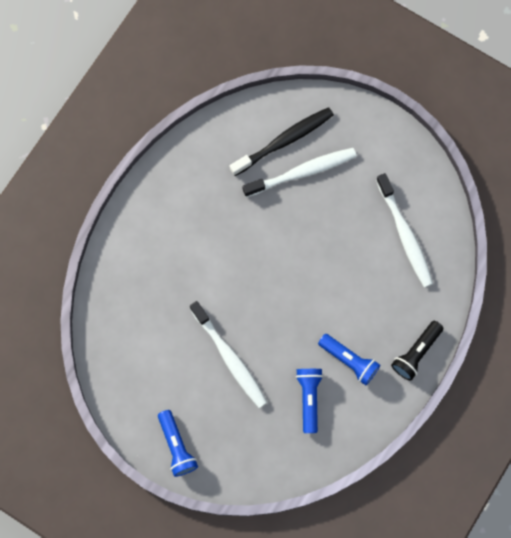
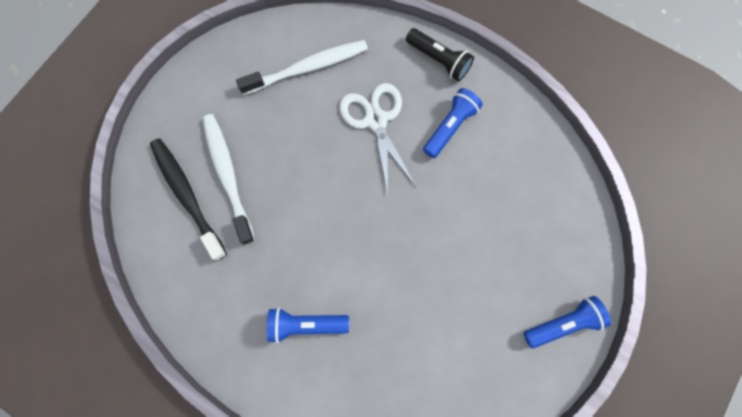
camera: 90 degrees left, 0 degrees up
white toothbrush [190,301,267,408] -> none
blue flashlight [296,369,323,433] -> blue flashlight moved to [267,308,349,343]
none -> white scissors [340,83,416,193]

